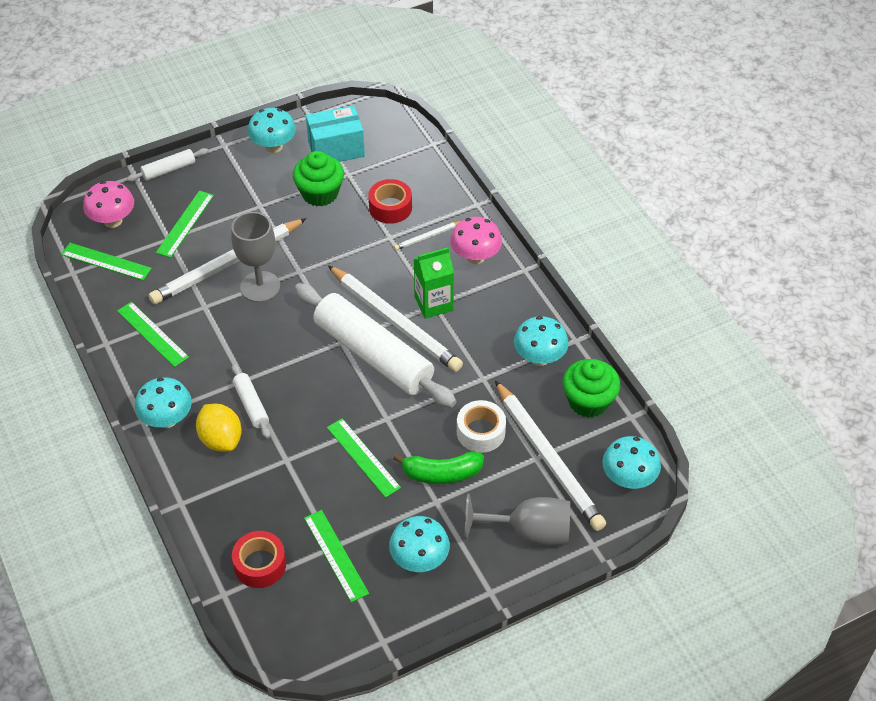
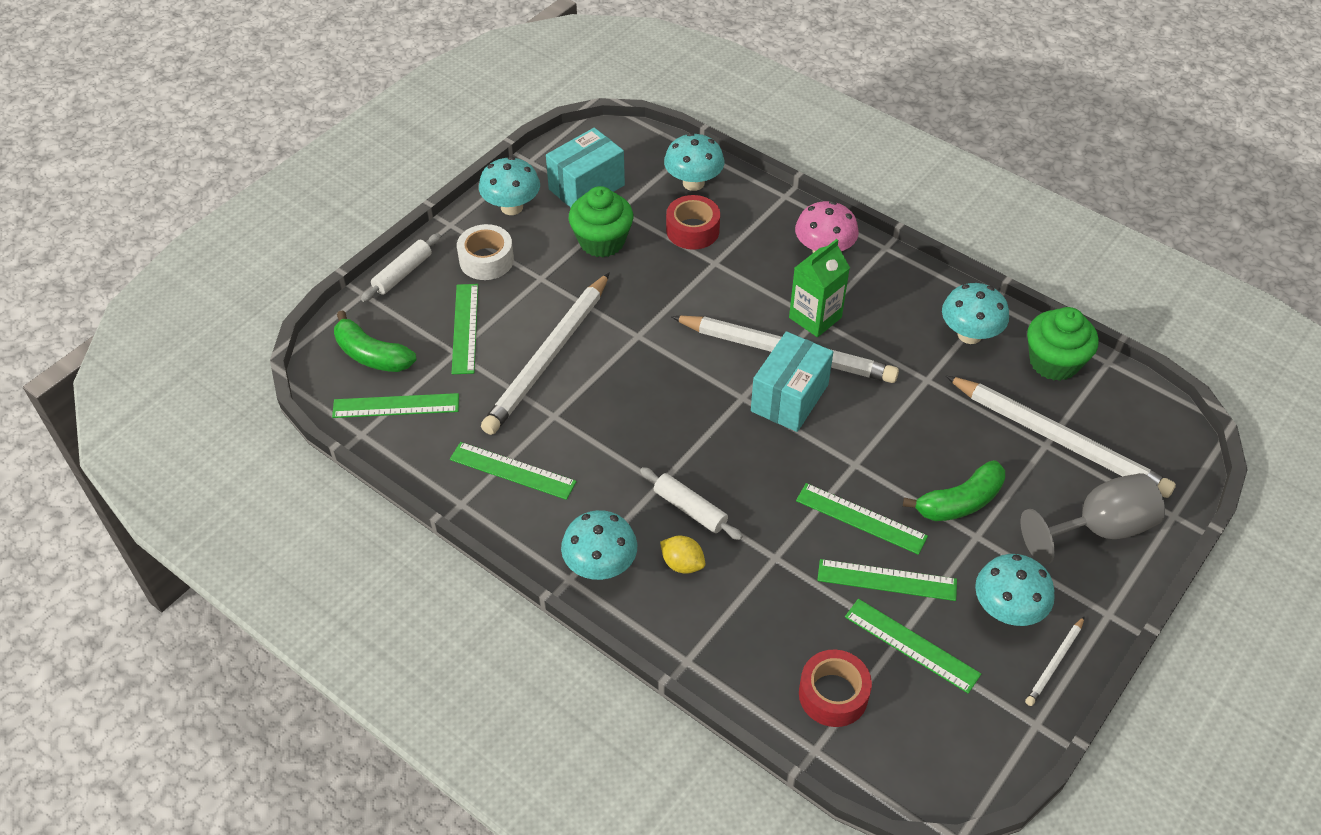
camera: 25 degrees left, 0 degrees up
pink mushroom [83,181,134,228] -> green banana [334,310,417,372]
yellow lemon [196,404,242,452] -> yellow lemon [660,536,705,574], size x0.63
grey goblet [231,212,280,302] -> none
white rolling pin [295,283,456,407] -> turquoise box [751,331,833,432]
white pencil [394,221,461,250] -> white pencil moved to [1025,616,1085,706]
white tape [457,400,506,453] -> white tape moved to [457,224,514,280]
turquoise mushroom [602,436,661,489] -> turquoise mushroom moved to [664,133,724,191]
none -> green ruler [817,559,957,601]

